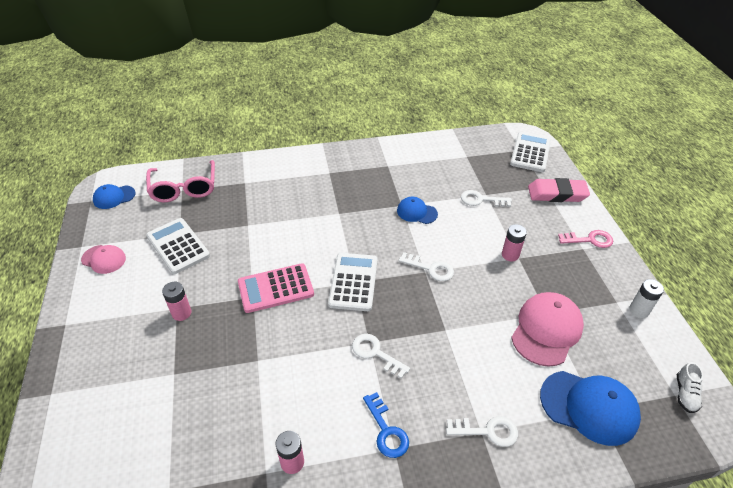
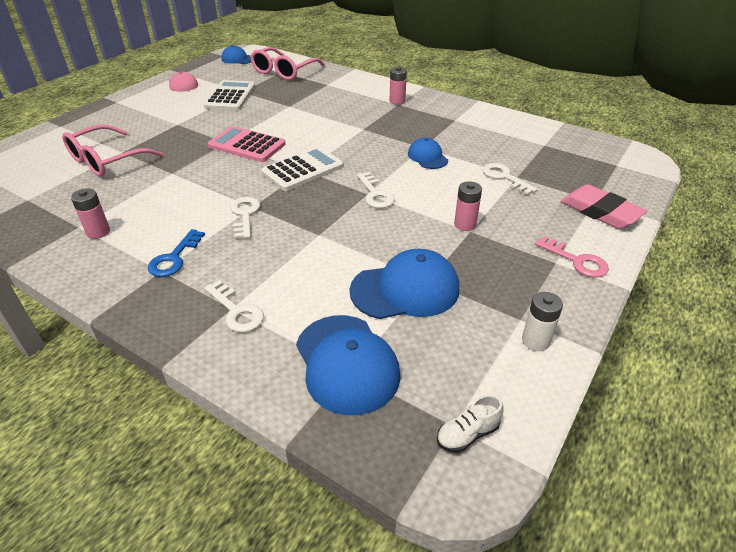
camera: 45 degrees right, 5 degrees down
pink battery [162,282,191,321] -> pink battery moved to [390,67,407,105]
white calculator [510,132,551,172] -> none
pink cap [511,292,584,367] -> blue cap [350,249,459,319]
none -> pink glasses [62,125,163,176]

